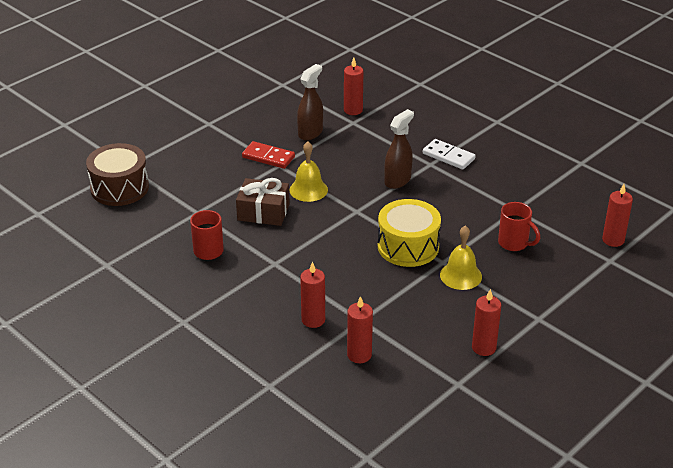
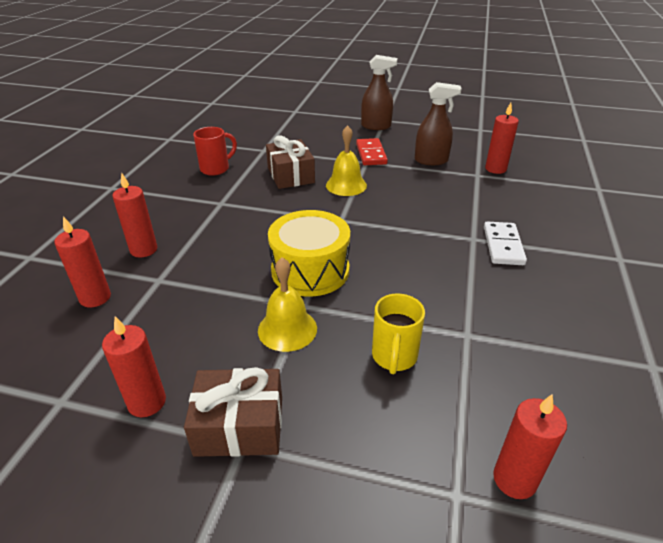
camera: 60 degrees right, 0 degrees up
brown drum [86,143,149,206] -> none
brown spray bottle [384,109,414,189] -> brown spray bottle moved to [361,55,397,130]
red mug [498,202,540,251] -> yellow mug [372,293,425,374]
none -> brown gift [184,367,282,457]

